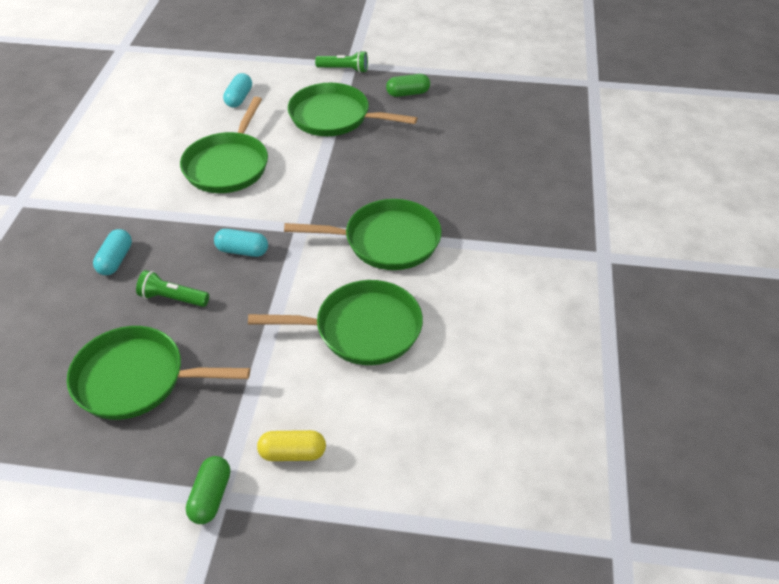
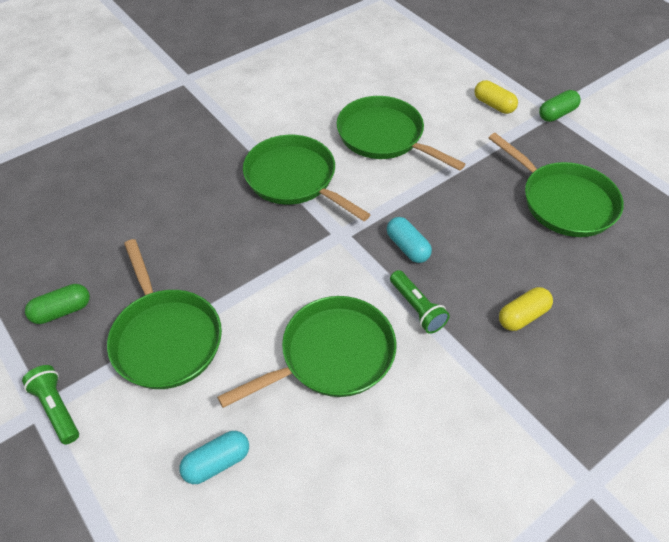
camera: 135 degrees left, 5 degrees up
turquoise capsule [93,229,132,275] -> yellow capsule [499,287,553,331]
green flashlight [136,270,209,307] -> green flashlight moved to [390,270,450,334]
green capsule [386,74,430,97] -> green capsule turned 60 degrees counterclockwise [25,284,90,324]

